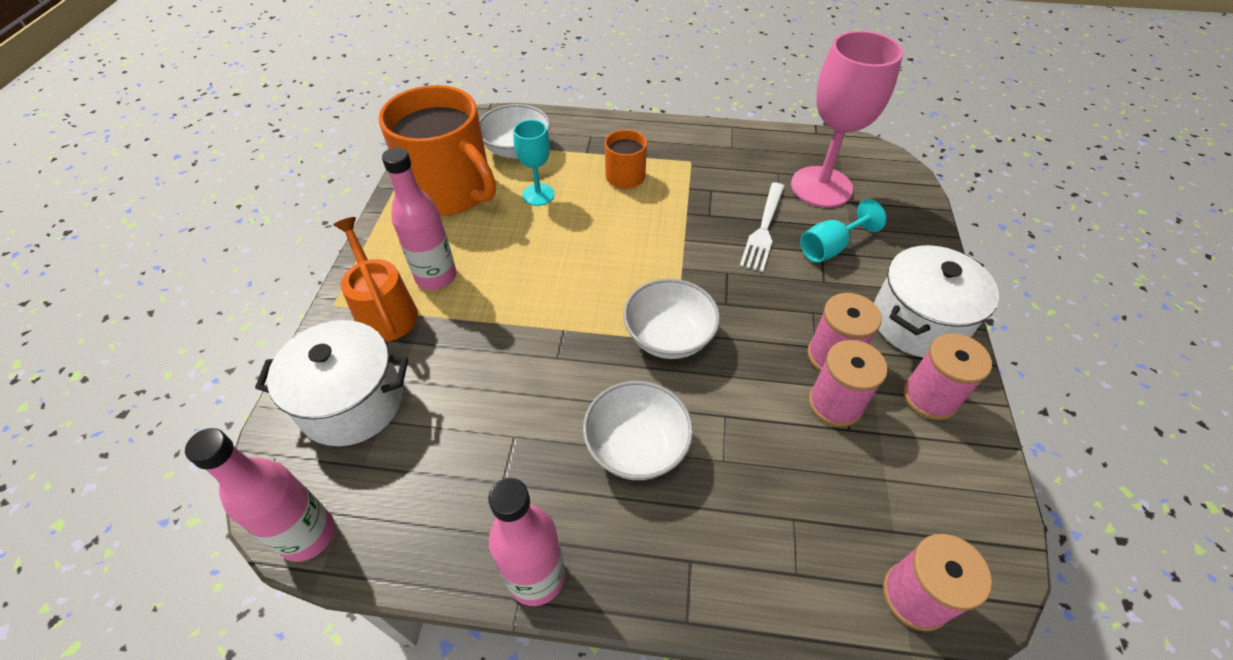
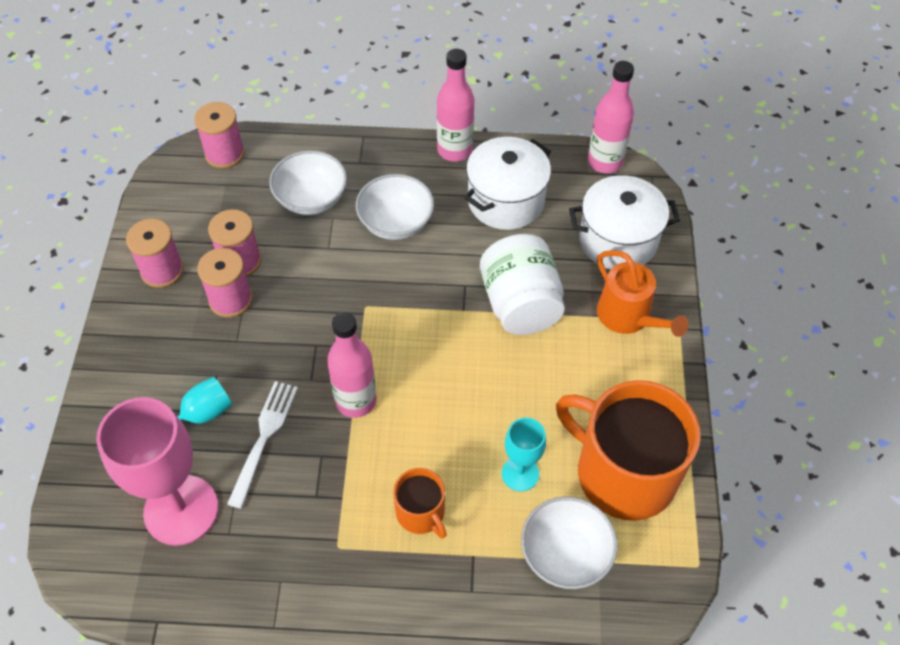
camera: 175 degrees right, 5 degrees up
pink bottle [382,147,457,290] -> pink bottle moved to [327,312,376,418]
white bowl [623,279,720,359] -> white bowl moved to [269,150,347,215]
white pot [874,245,999,357] -> white pot moved to [464,137,551,230]
none -> white jar [480,234,565,335]

